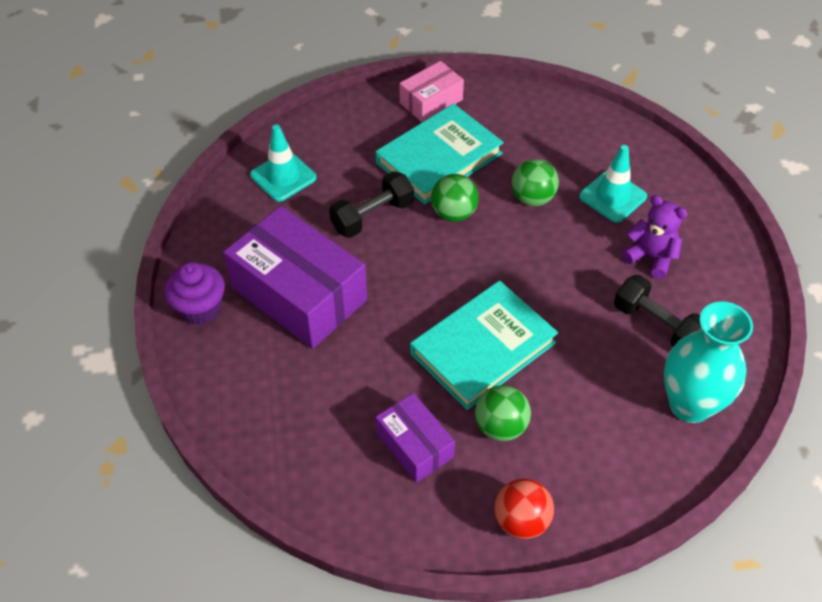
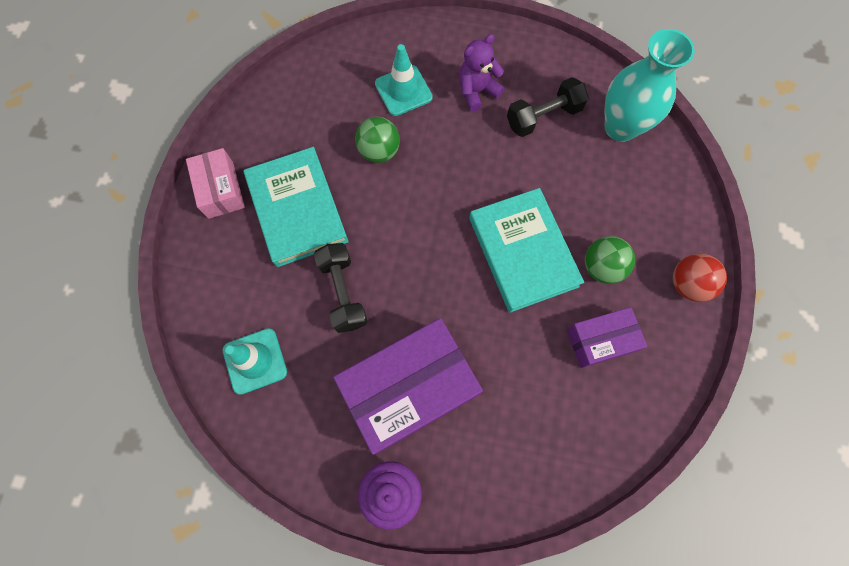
camera: 70 degrees left, 20 degrees up
green ball [431,174,479,222] -> none

